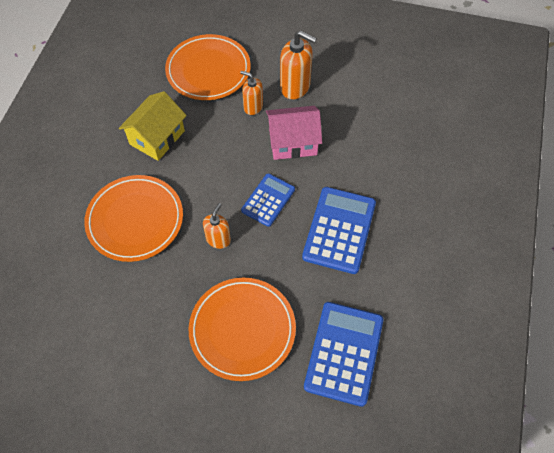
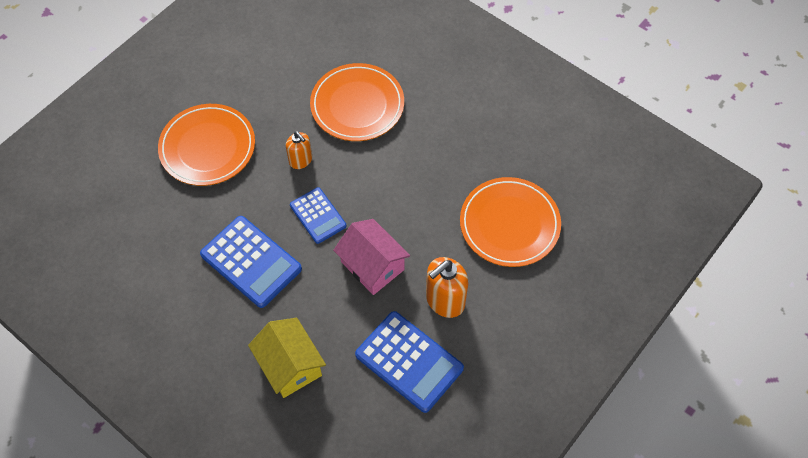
camera: 115 degrees right, 0 degrees up
yellow house [119,91,187,161] -> yellow house moved to [248,318,326,398]
orange soap dispenser [240,71,263,115] -> none
pink house [266,106,322,160] -> pink house turned 60 degrees counterclockwise [333,219,410,295]
blue calculator [304,302,383,407] -> blue calculator moved to [355,311,464,413]

